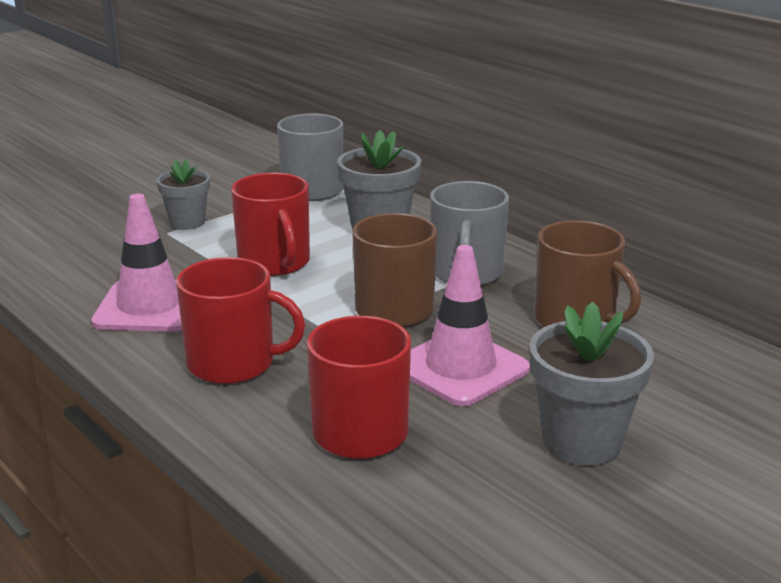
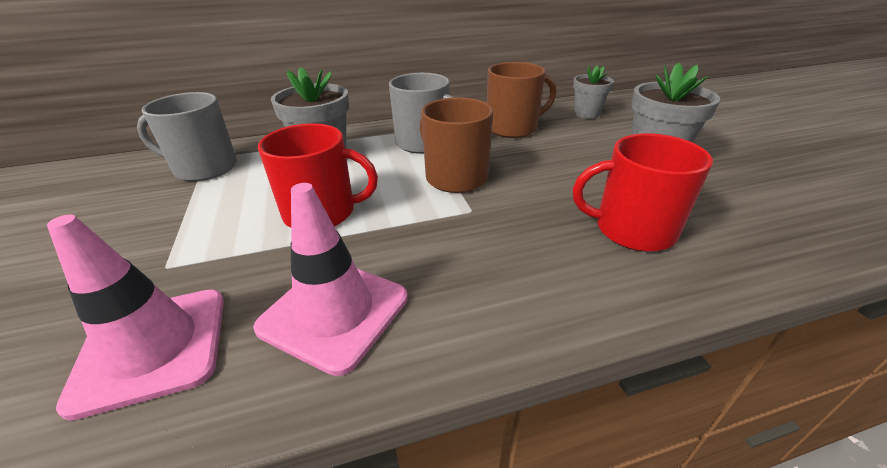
camera: 65 degrees left, 10 degrees up
grey flower pot [157,159,210,230] -> grey flower pot moved to [573,65,614,119]
red mug [176,257,305,384] -> none
pink traffic cone [410,245,530,406] -> pink traffic cone moved to [47,214,224,420]

